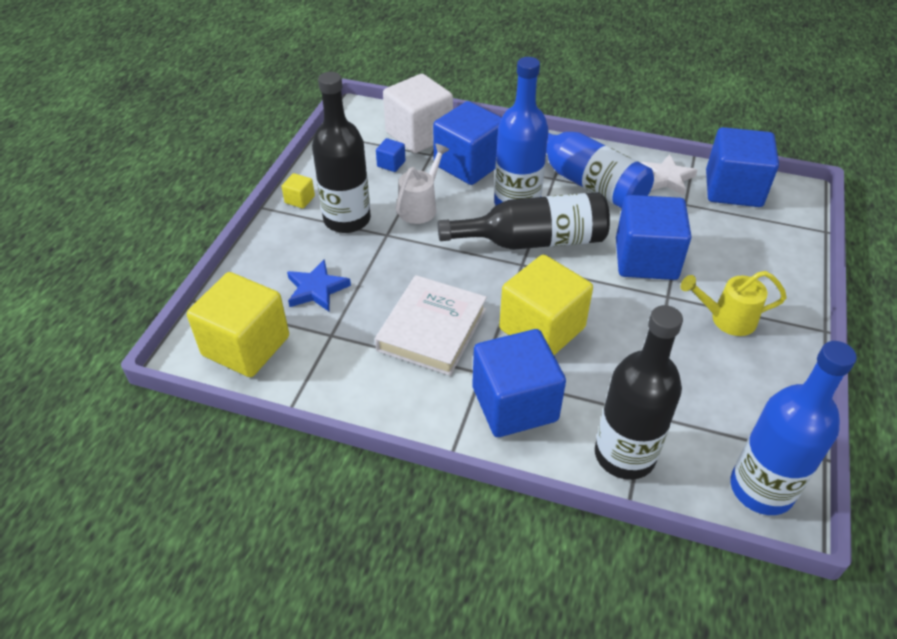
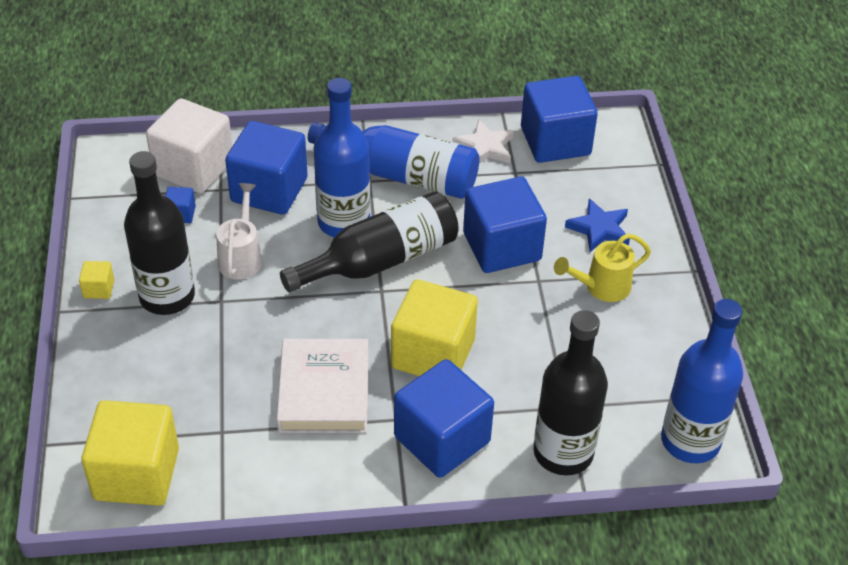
camera: 25 degrees left, 0 degrees up
blue star [287,259,351,311] -> blue star moved to [565,199,630,252]

